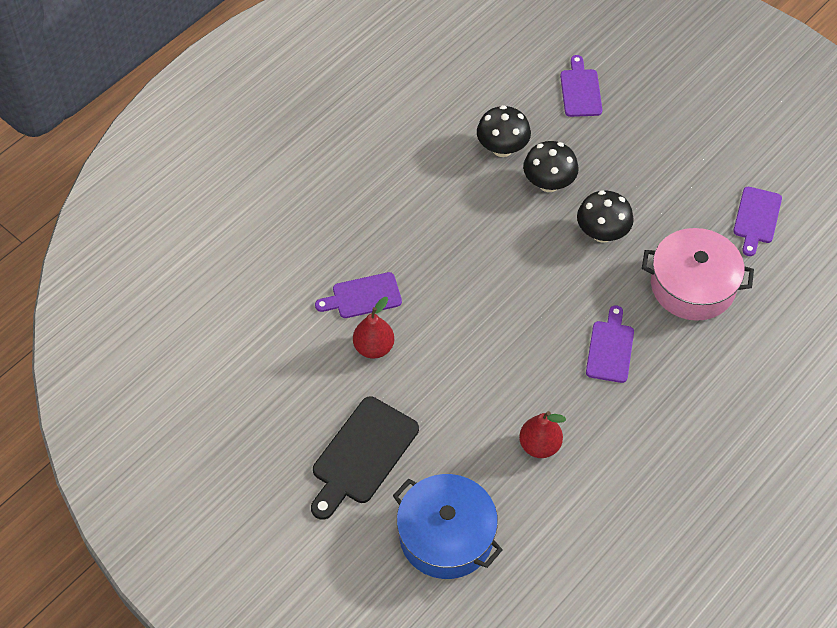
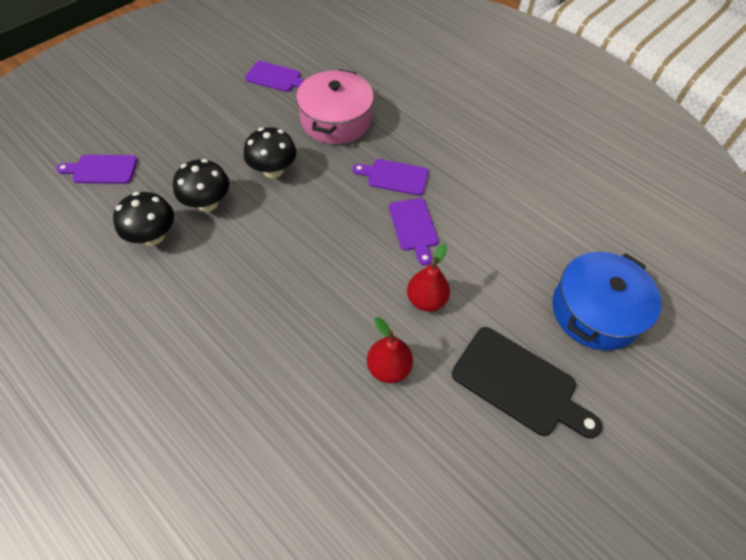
camera: 90 degrees left, 0 degrees up
purple cutting board [315,272,402,318] -> purple cutting board moved to [389,198,439,265]
red pear [519,411,566,458] -> red pear moved to [407,244,450,311]

